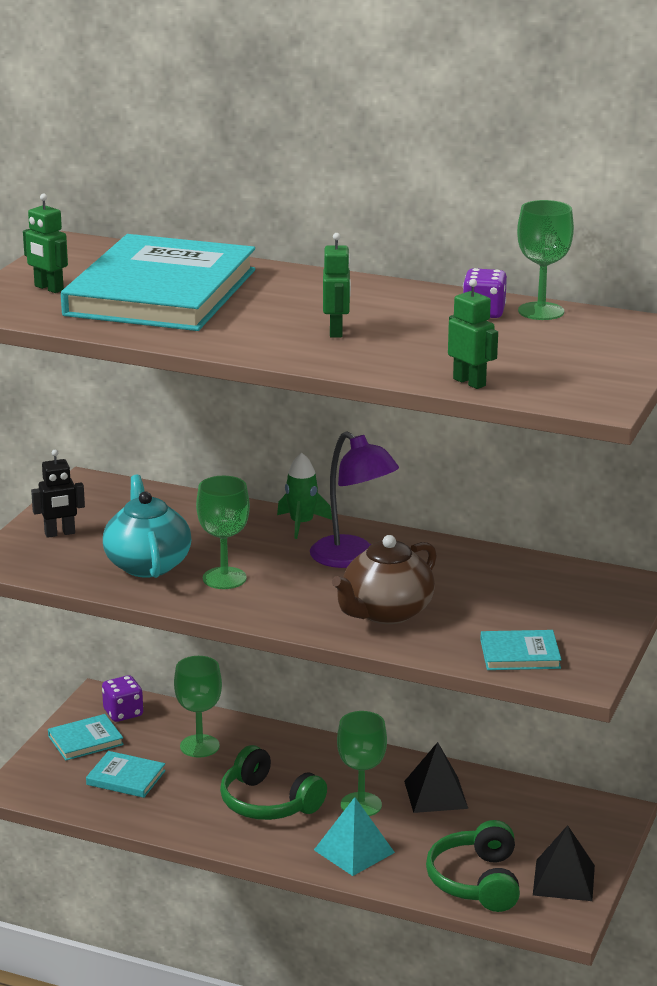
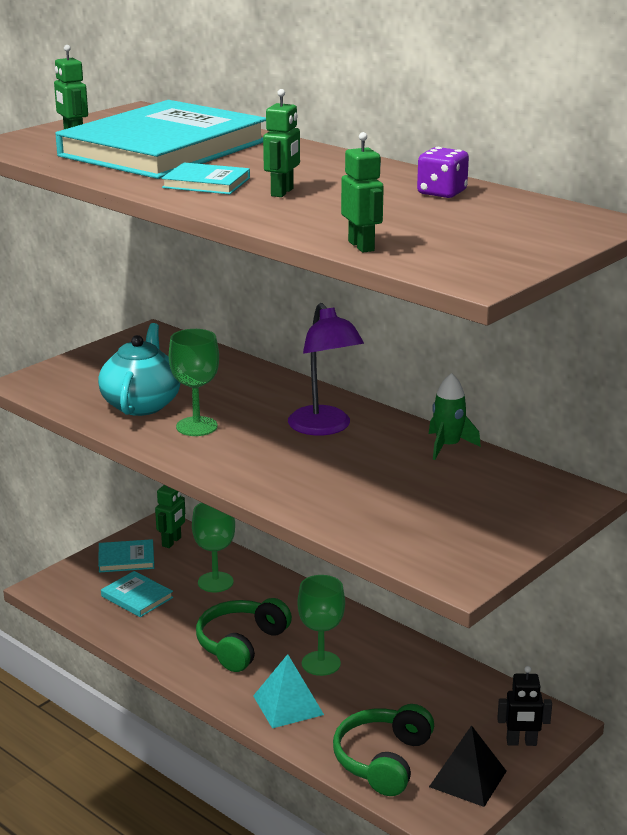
camera: 20 degrees right, 0 degrees up
black robot [31,450,85,538] -> black robot moved to [497,666,552,746]
purple dice [102,675,143,722] -> green robot [155,485,185,548]
green headphones [220,745,327,820] -> green headphones turned 60 degrees clockwise [196,598,292,672]
green rocket [277,453,332,539] -> green rocket moved to [429,373,481,460]
brown teapot [332,535,437,624] -> none
black pyramid [404,742,468,813] -> none
turquoise book [480,630,562,670] -> turquoise book moved to [161,162,250,194]
green goblet [517,200,574,320] -> none

